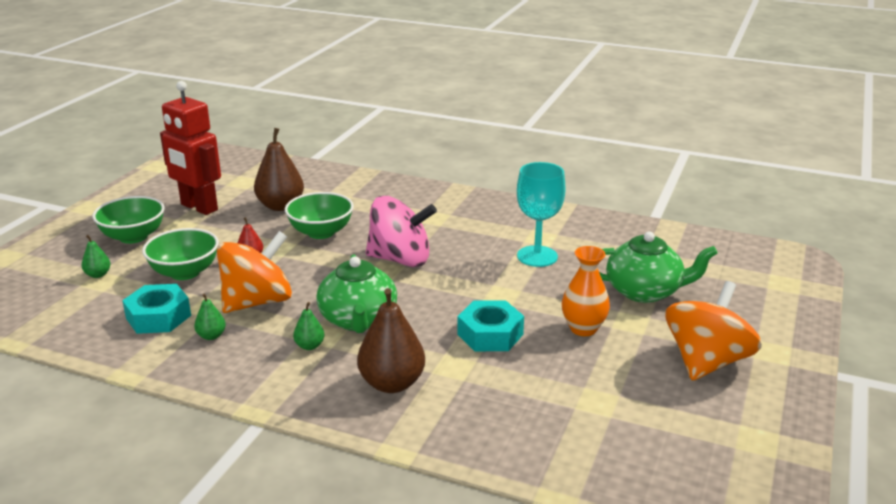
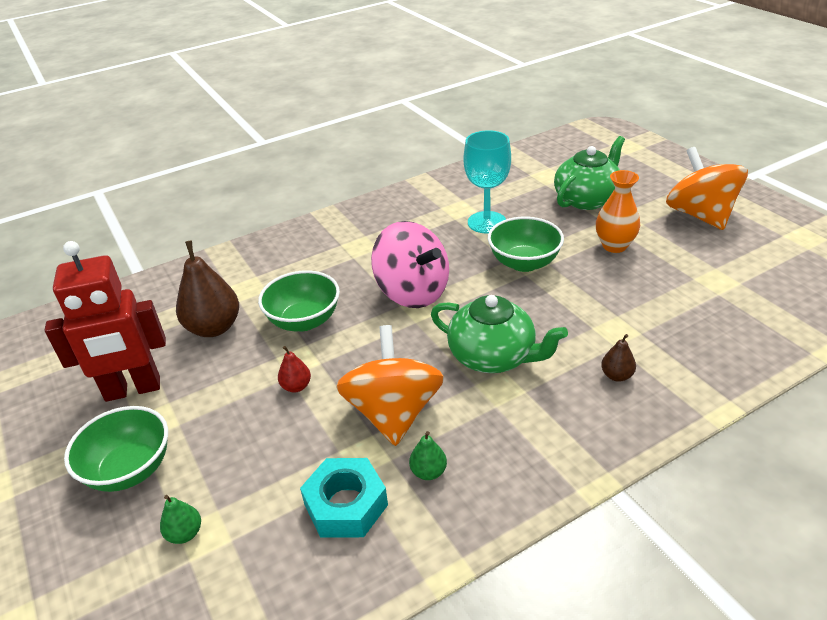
camera: 50 degrees left, 10 degrees up
green bowl [142,228,219,280] -> green bowl moved to [488,217,564,272]
green pear [293,302,324,350] -> none
brown pear [357,288,425,393] -> brown pear [601,334,636,382], size x0.49
pink spinning top [366,196,437,267] -> pink spinning top turned 90 degrees clockwise [371,221,449,308]
turquoise nut [457,301,524,351] -> none

